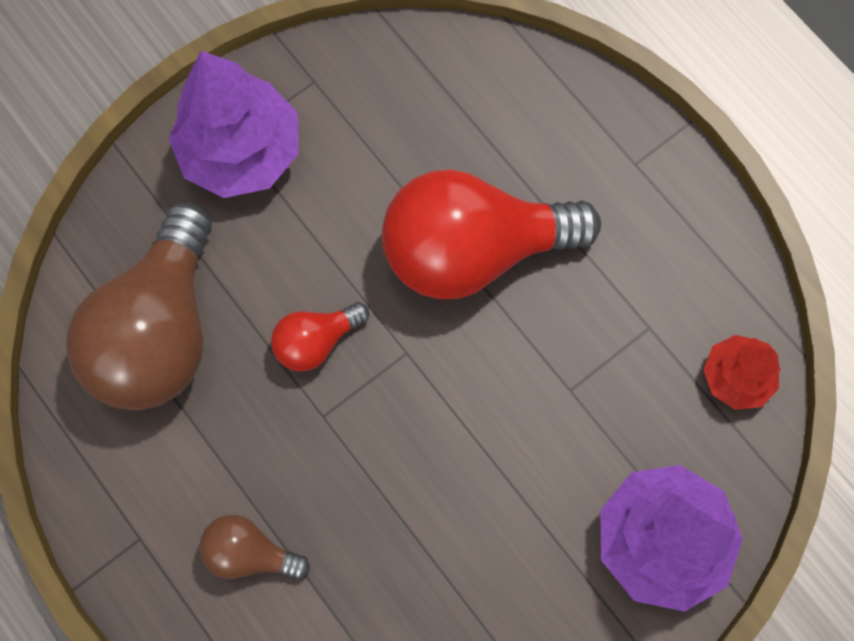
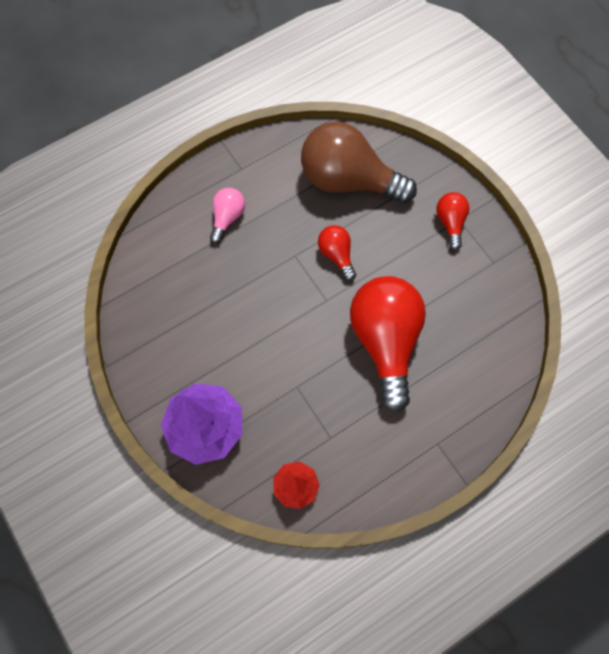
camera: 95 degrees right, 5 degrees down
purple tree [169,51,299,198] -> red light bulb [436,192,470,251]
brown light bulb [199,515,310,579] -> pink light bulb [210,188,245,243]

